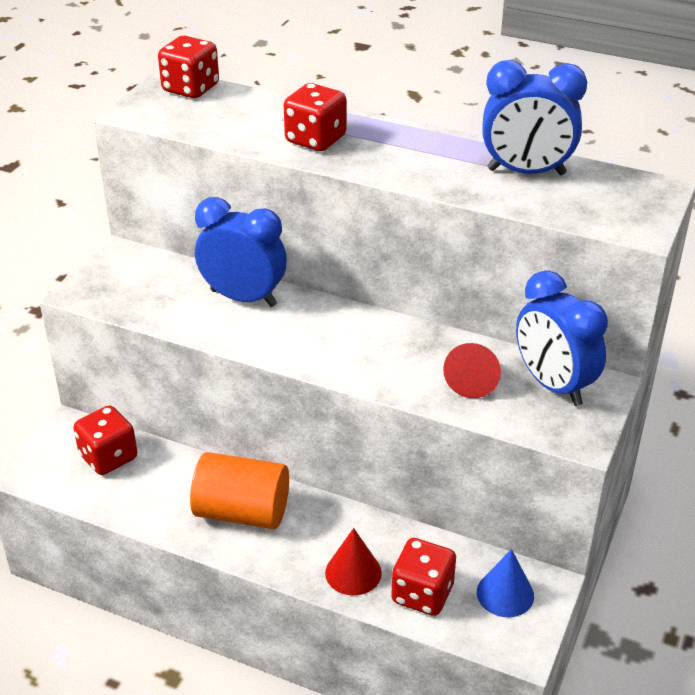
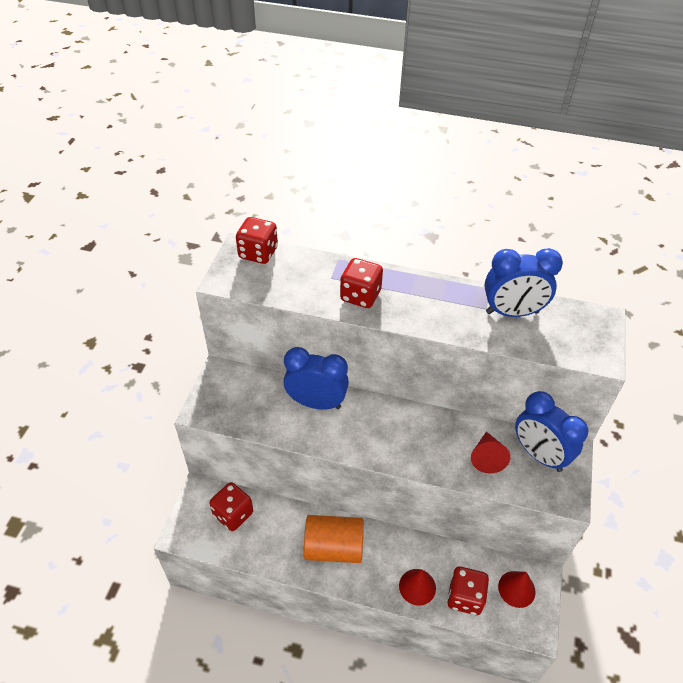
camera: 10 degrees left, 10 degrees up
blue cone [477,549,534,617] -> red cone [498,571,536,608]

